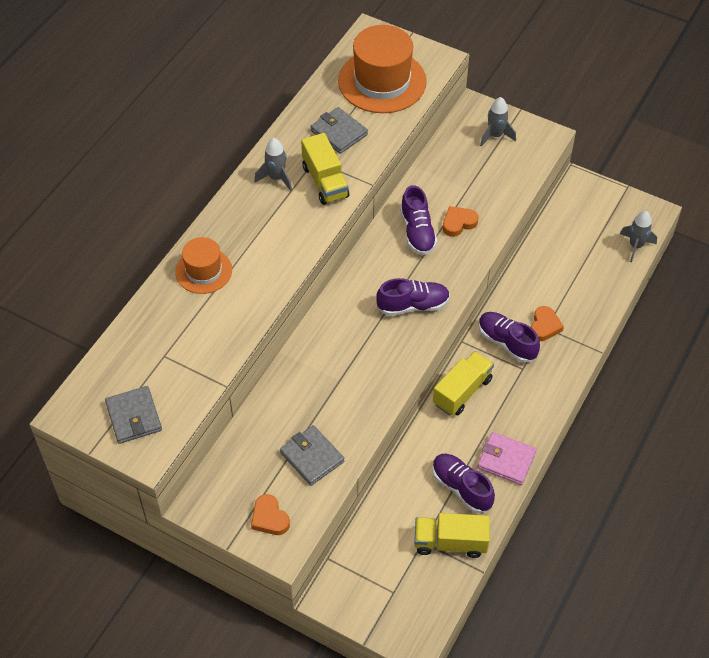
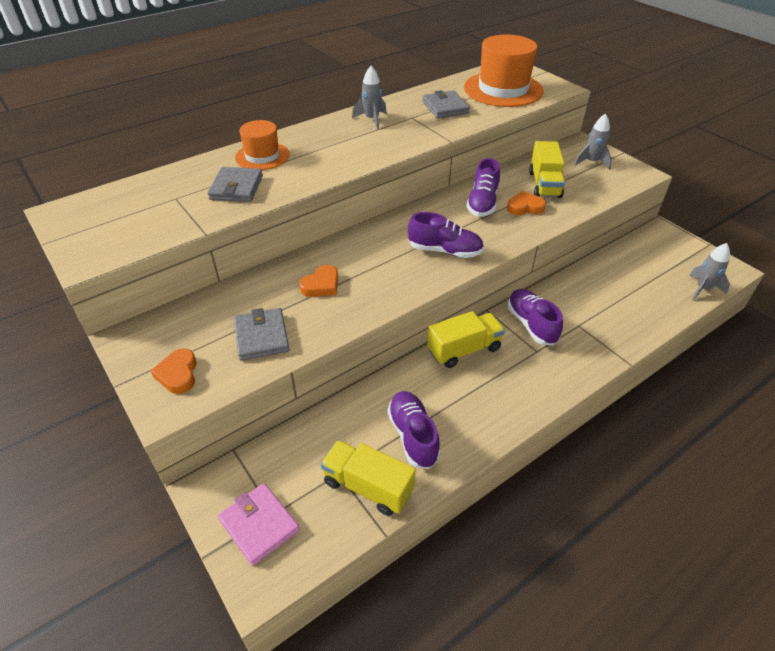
camera: 25 degrees right, 10 degrees down
grey wallet [105,386,162,444] -> grey wallet moved to [208,167,263,202]
yellow truck [301,133,349,205] -> yellow truck moved to [529,141,565,198]
pink wallet [477,432,537,485] -> pink wallet moved to [218,483,300,566]
orange heart [531,306,564,341] -> orange heart moved to [299,265,338,297]

